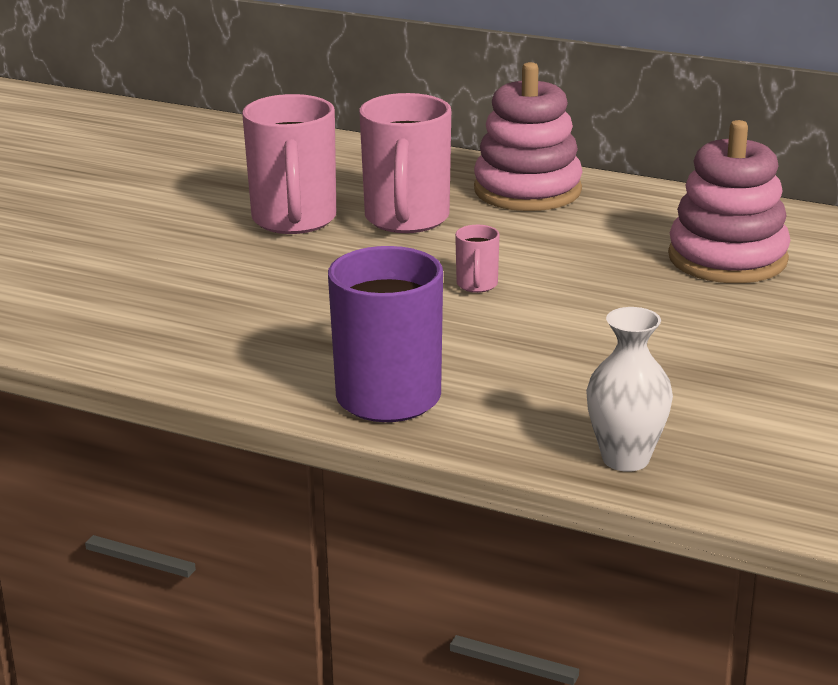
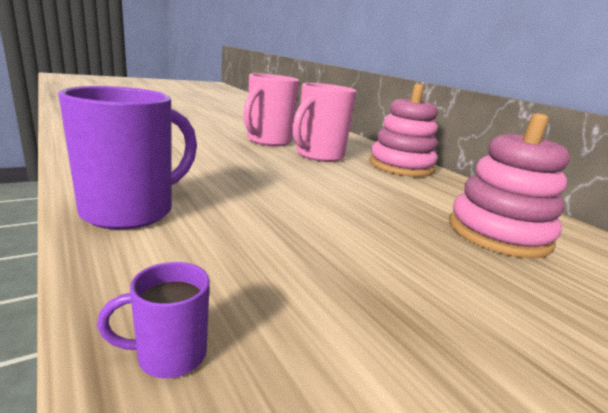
camera: 30 degrees right, 5 degrees down
pink mug [455,225,500,293] -> none
white vase [586,307,673,472] -> purple mug [97,262,210,378]

